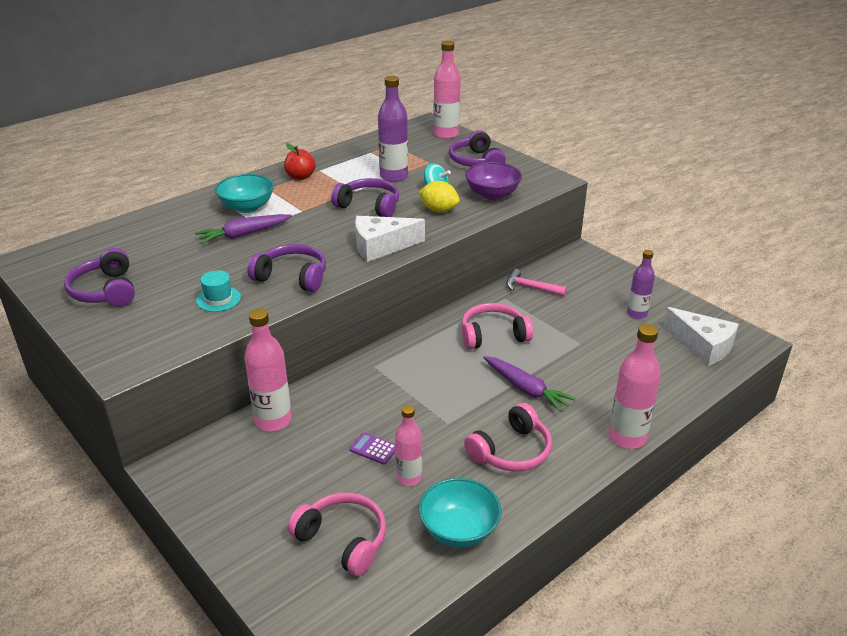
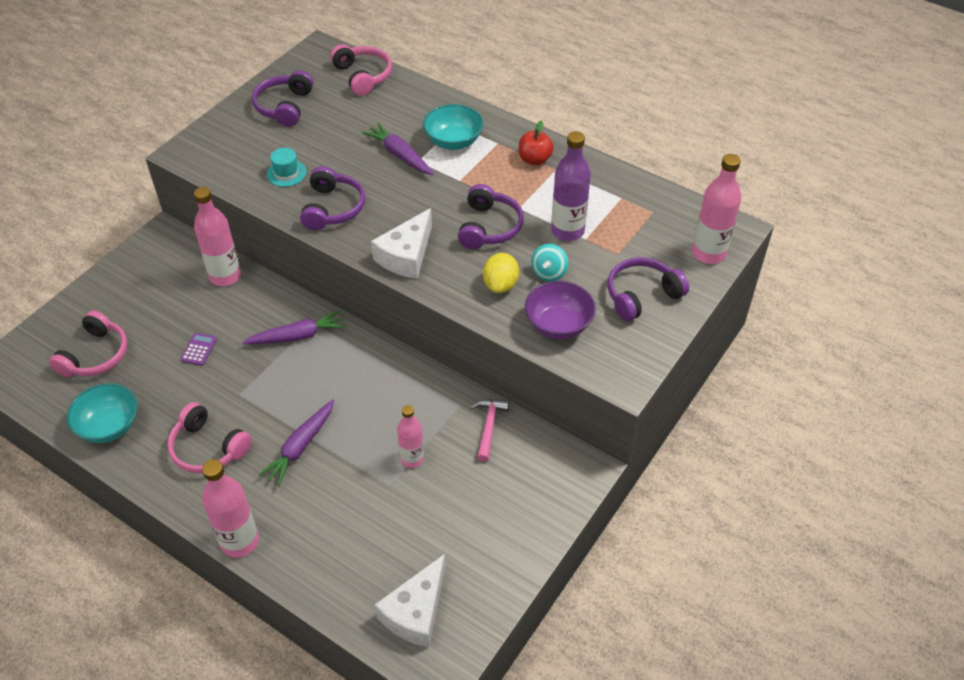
camera: 75 degrees right, 15 degrees up
purple headphones [64,248,135,307] -> purple headphones turned 45 degrees counterclockwise [252,70,313,127]
white cheese [355,216,425,262] -> white cheese turned 120 degrees counterclockwise [371,208,432,279]
pink bottle [395,405,422,486] -> pink bottle moved to [397,405,424,468]
pink headphones [462,303,533,349] -> pink headphones moved to [330,44,392,96]
purple bottle [627,250,655,319] -> none
none -> purple carrot [242,310,346,344]

